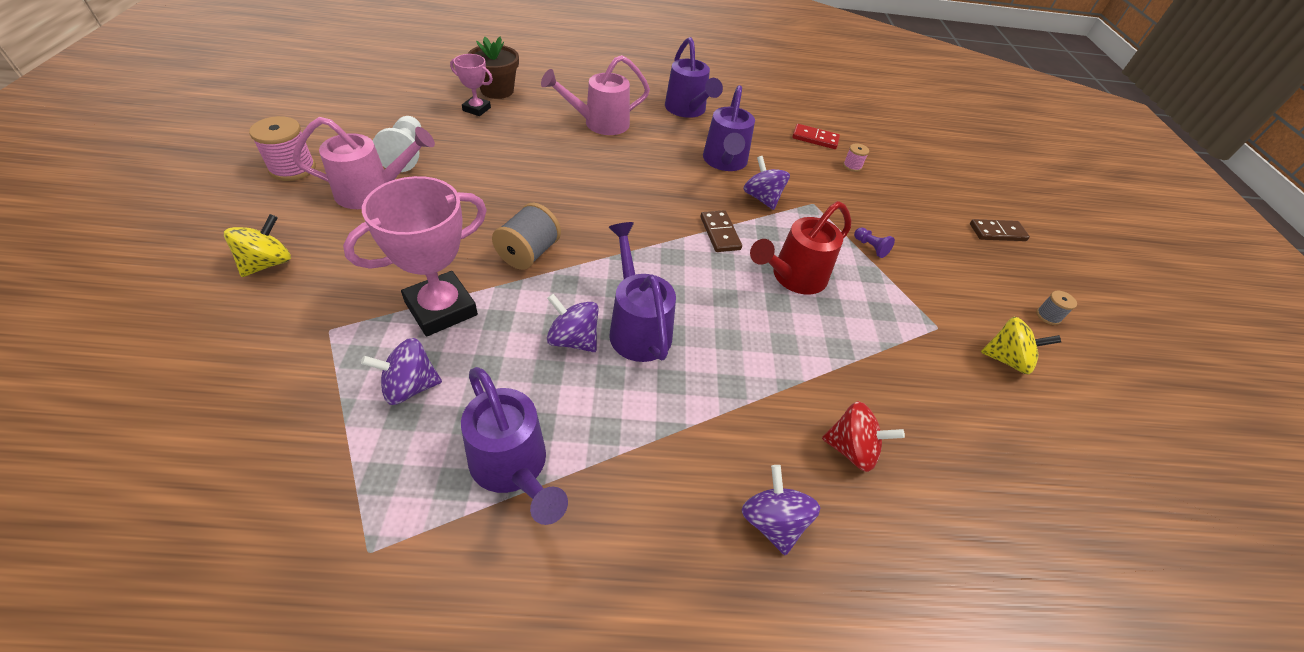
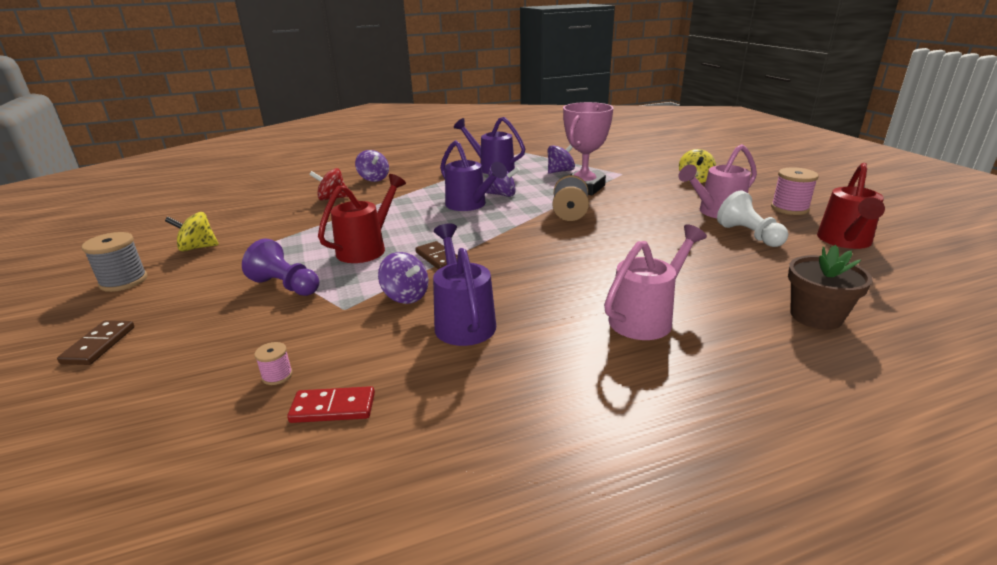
camera: 165 degrees right, 20 degrees down
pink trophy [450,54,493,116] -> none
purple watering can [665,37,723,118] -> none
purple pawn [854,227,895,258] -> purple pawn [242,238,319,296], size x1.94
brown domino [970,219,1030,241] -> brown domino turned 60 degrees counterclockwise [57,320,135,365]
grey spool [1036,290,1077,325] -> grey spool [82,232,147,292], size x1.91
none -> red watering can [817,163,885,249]

